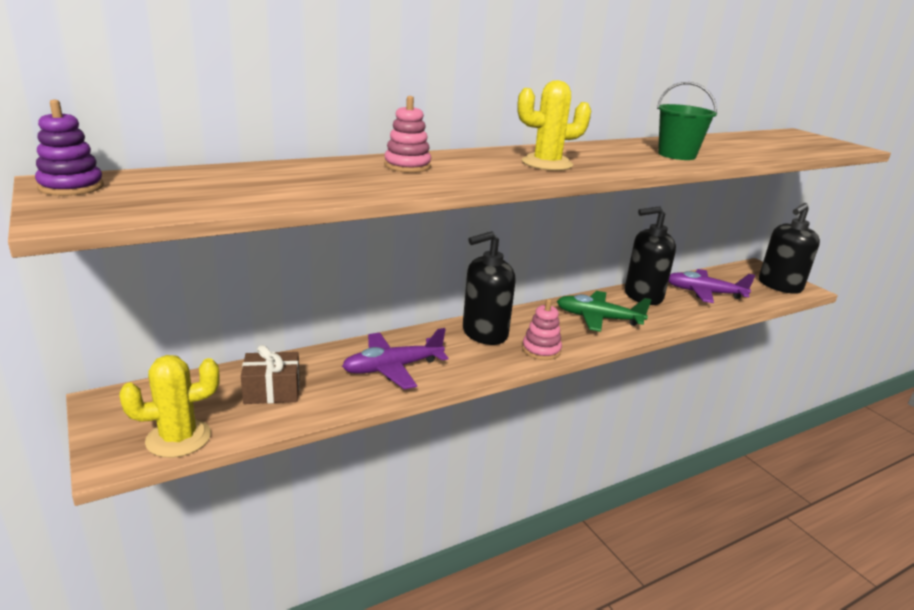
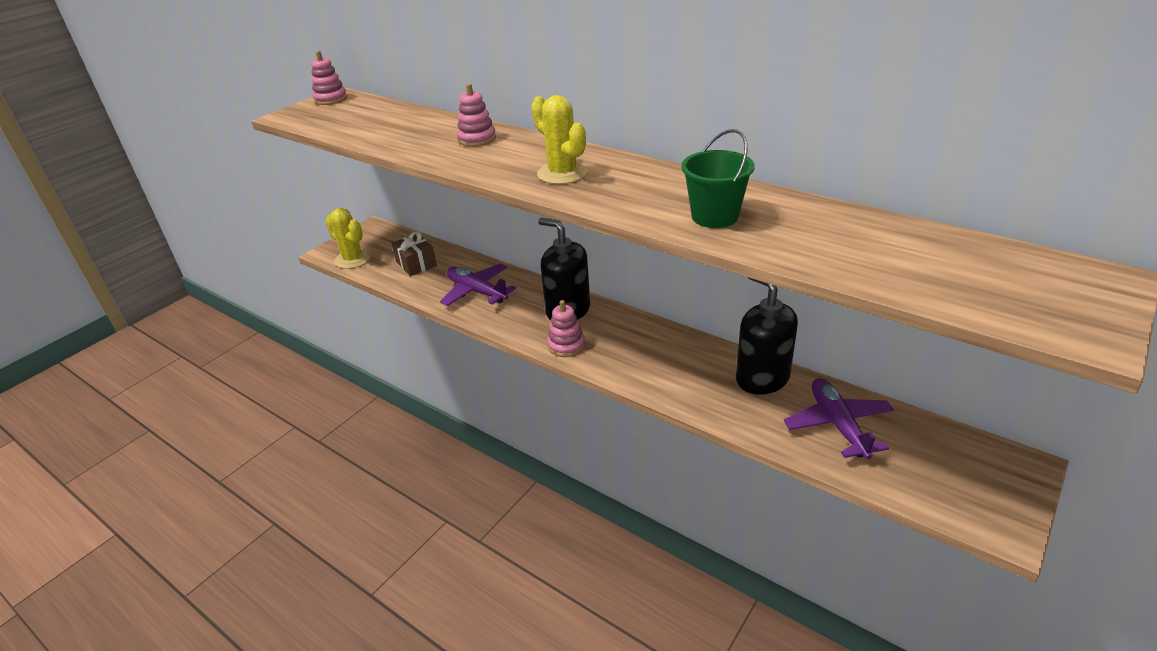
camera: 70 degrees right, 10 degrees up
purple stacking toy [35,99,104,196] -> pink stacking toy [311,51,347,105]
green plane [557,291,652,332] -> none
black soap dispenser [759,203,820,294] -> none

